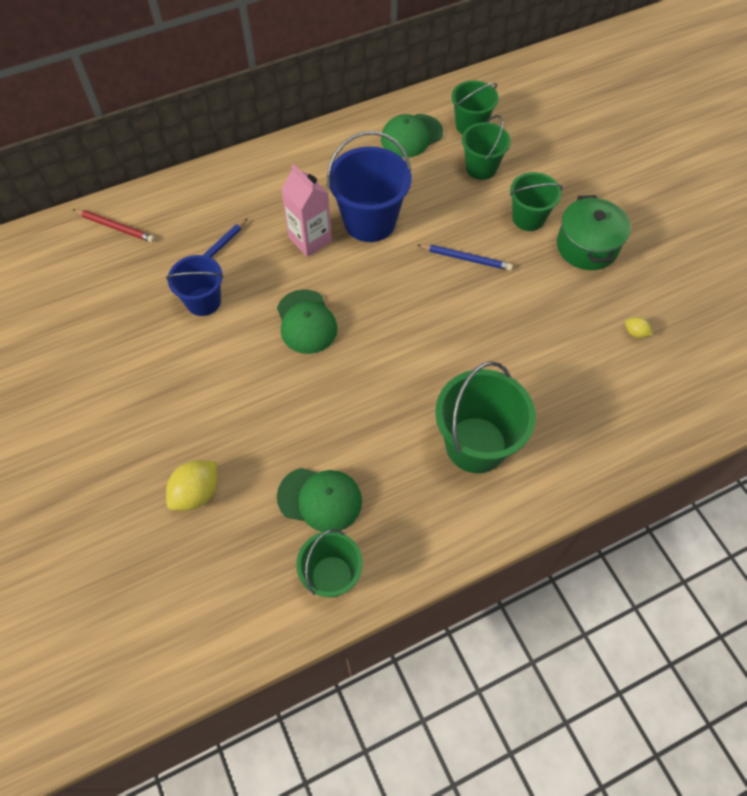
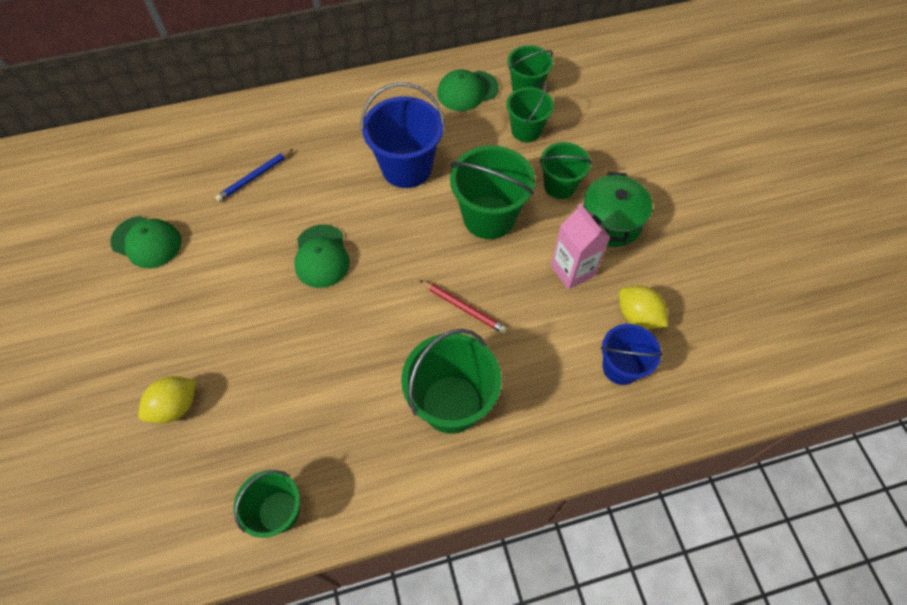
camera: 10 degrees right, 0 degrees up
red pencil [72,209,155,242] -> red pencil moved to [420,280,507,334]
blue bucket [166,255,224,316] -> blue bucket moved to [601,324,663,385]
green cap [277,468,362,532] -> green cap moved to [110,216,181,268]
pink carton [281,164,332,257] -> pink carton moved to [551,203,610,290]
blue pencil [418,244,513,271] -> green bucket [450,145,535,239]
yellow lemon [625,317,653,338] -> yellow lemon [619,286,668,329], size x1.97

